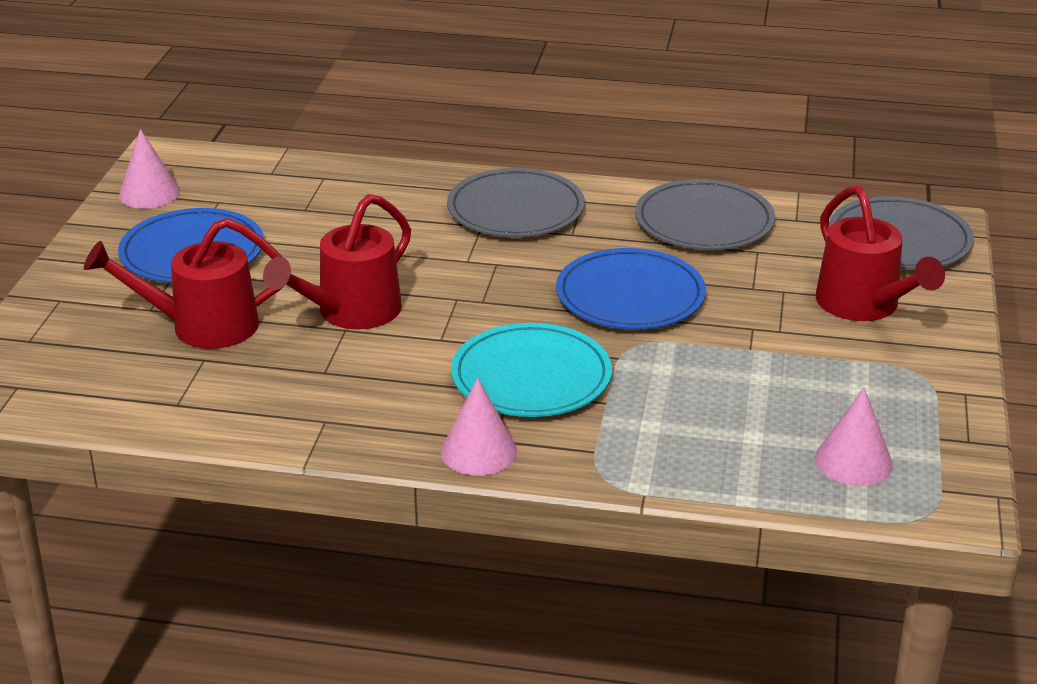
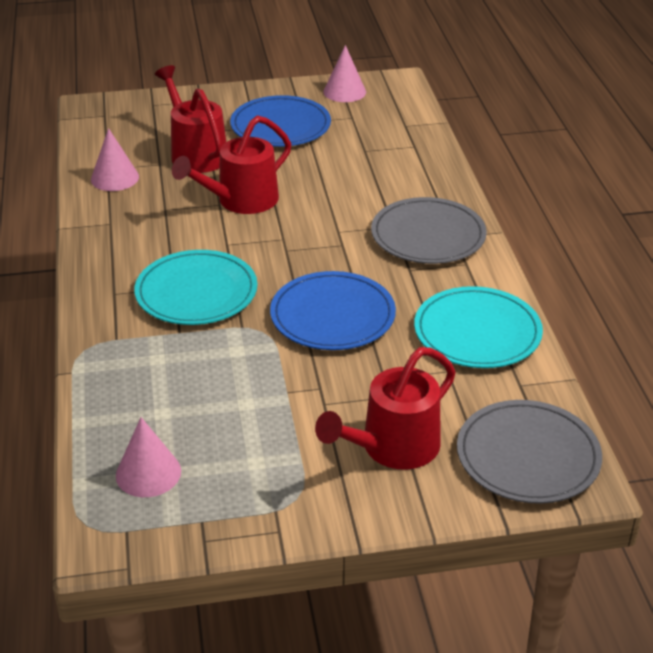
camera: 70 degrees right, 5 degrees up
red watering can [263,194,411,330] -> red watering can turned 60 degrees counterclockwise [172,115,291,214]
pink cone [441,378,517,476] -> pink cone moved to [91,128,139,191]
grey plate [635,179,775,250] -> turquoise plate [414,286,543,368]

